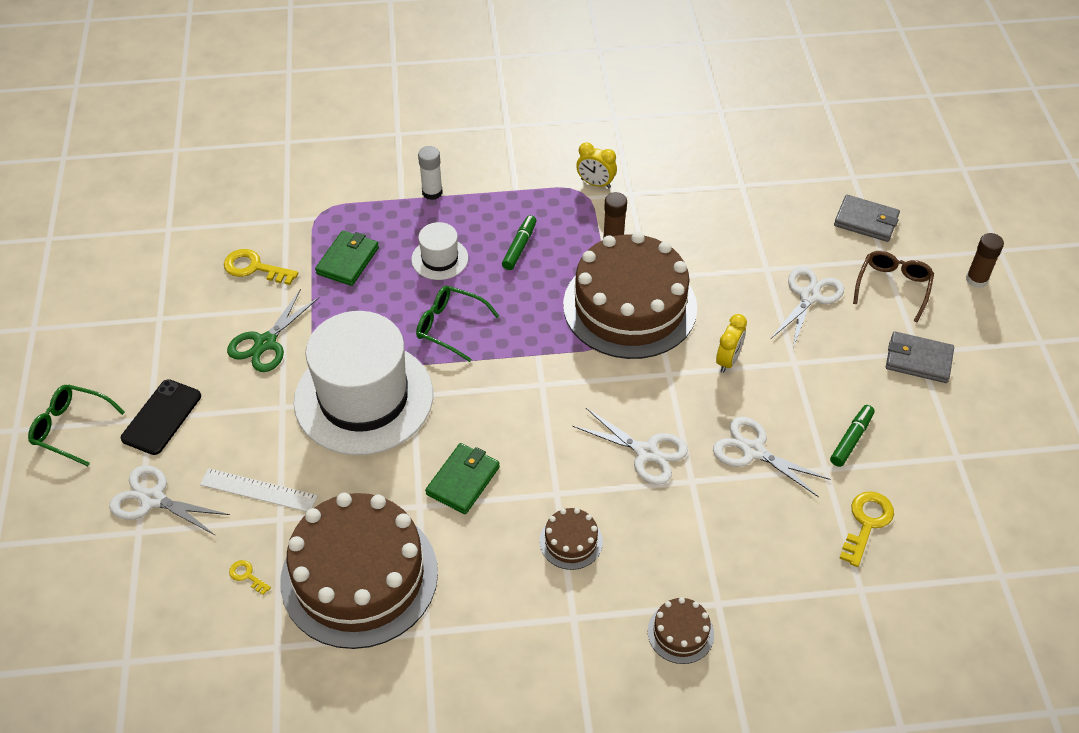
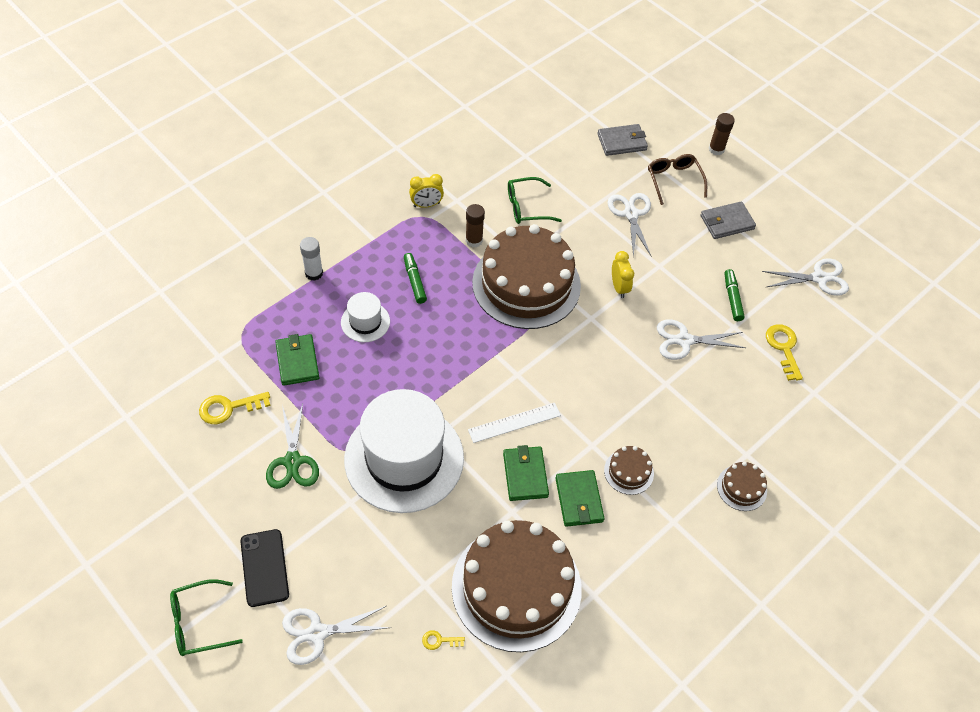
camera: 40 degrees left, 5 degrees up
white ruler [200,468,318,512] -> white ruler moved to [468,403,561,443]
green glasses [416,286,499,362] -> green glasses moved to [508,177,562,224]
white scissors [573,408,688,485] -> white scissors moved to [762,259,849,296]
none -> green wallet [555,470,605,527]

